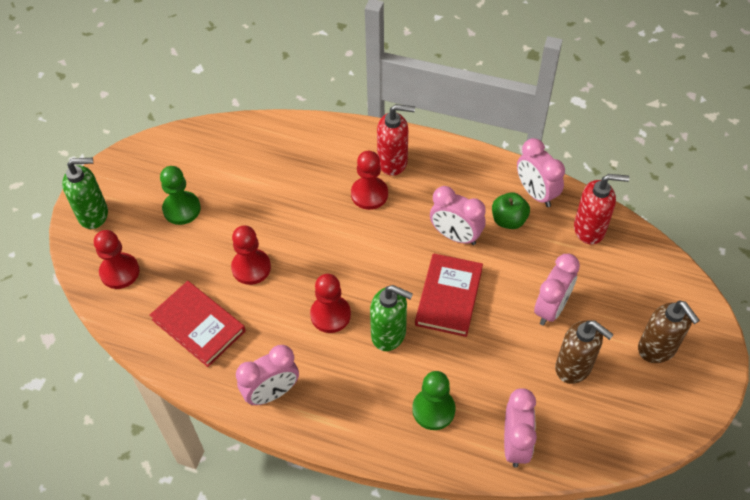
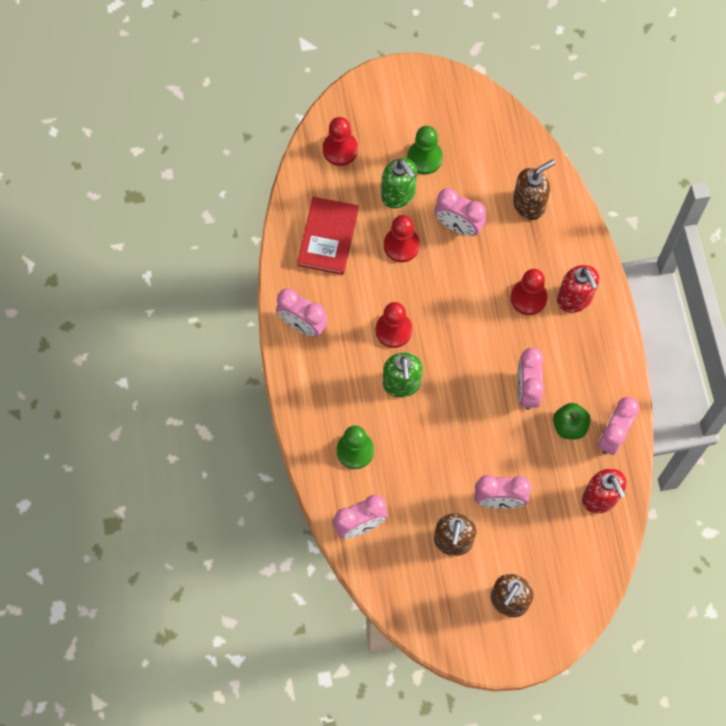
camera: 60 degrees right, 15 degrees up
green soap dispenser [62,158,108,229] -> green soap dispenser moved to [381,158,417,208]
red book [415,253,483,337] -> none
none -> pink clock [434,188,486,236]
none -> brown soap dispenser [513,159,555,220]

